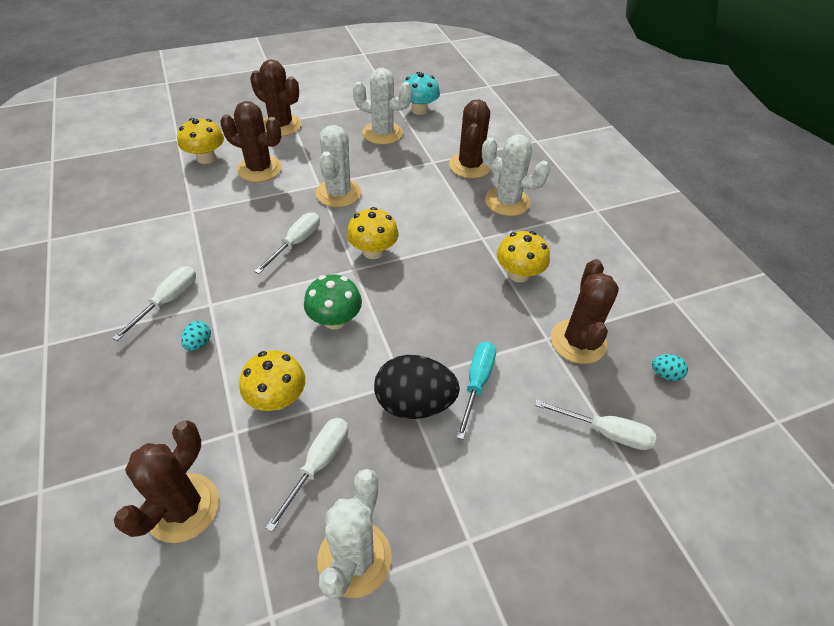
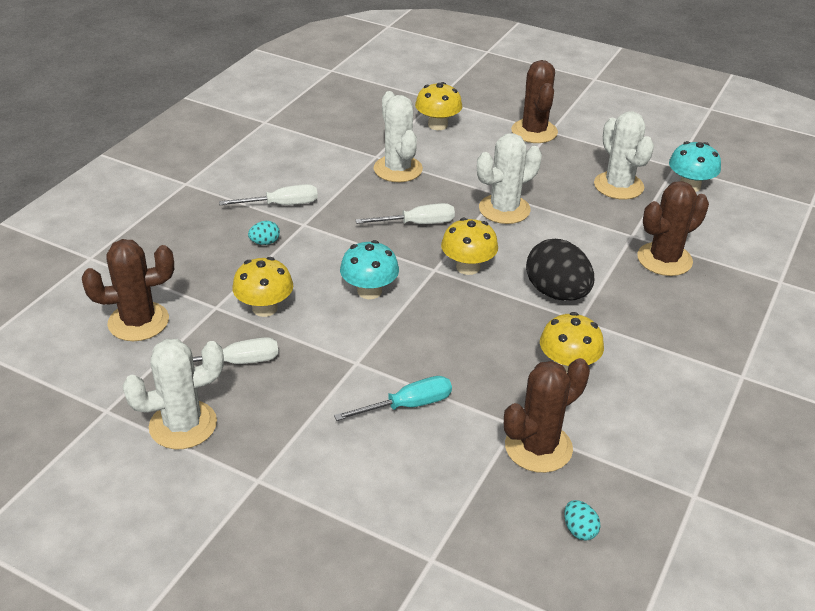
camera: 50 degrees right, 10 degrees down
brown cactus [220,101,282,182] -> none
green mushroom [304,274,362,330] -> turquoise mushroom [340,240,399,299]
black egg [374,355,460,419] -> black egg moved to [526,239,594,301]
white cactus [482,135,550,216] -> white cactus moved to [374,91,423,182]
white screwdriver [535,399,656,450] -> none

